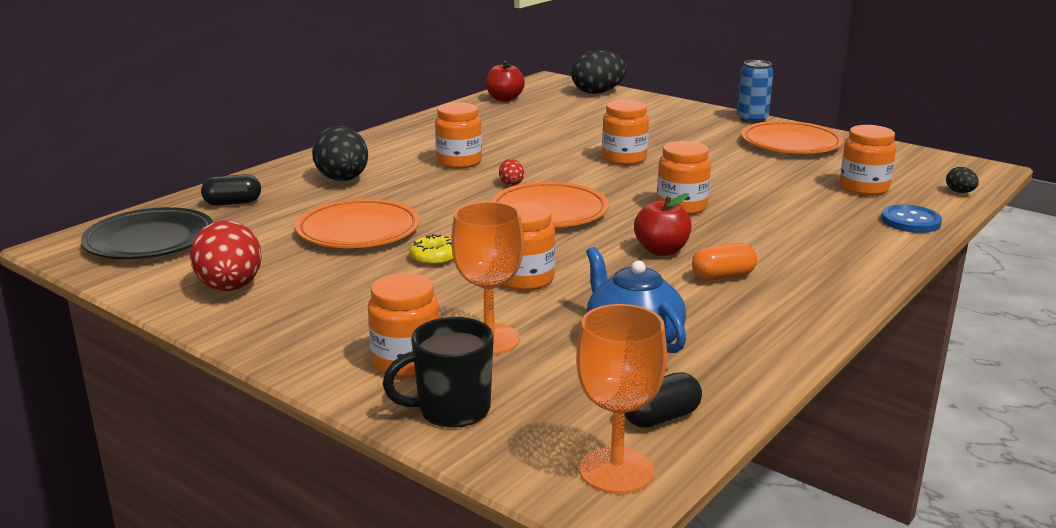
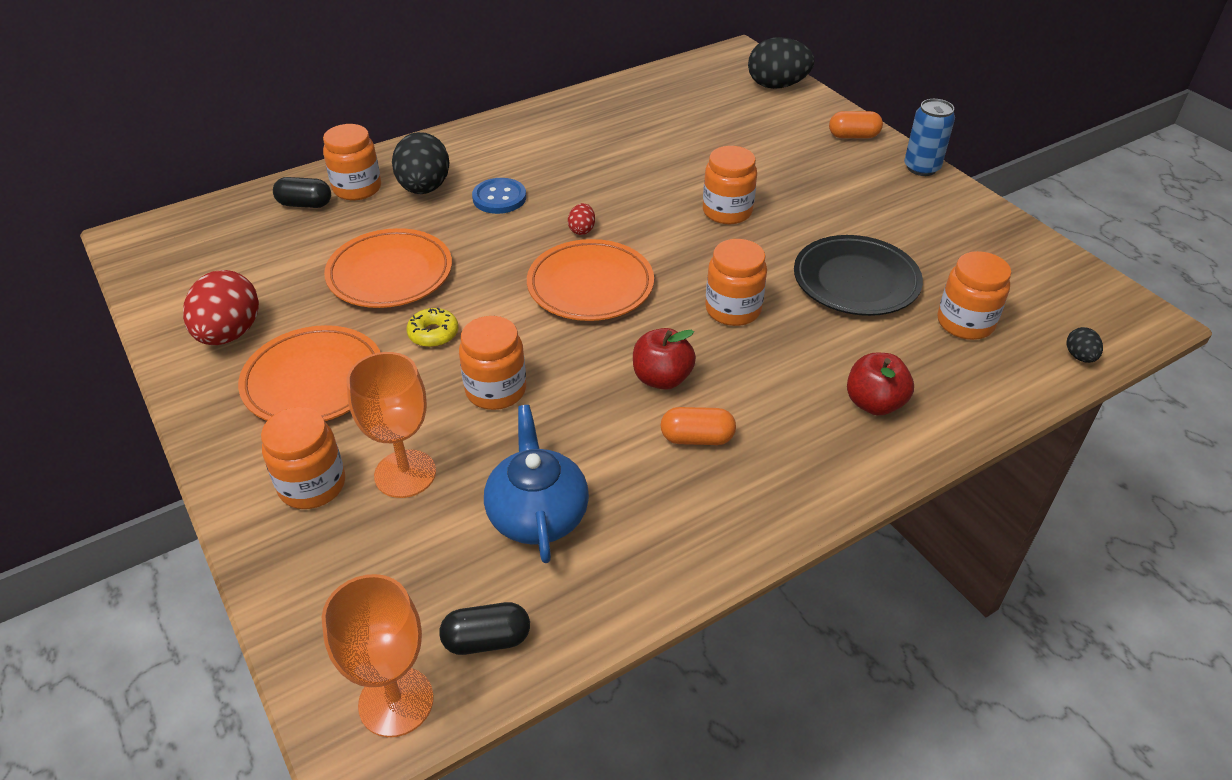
camera: 20 degrees right, 20 degrees up
black plate [81,207,213,259] -> black plate moved to [794,235,923,316]
black mug [383,317,494,428] -> none
orange jar [435,102,482,169] -> orange jar moved to [323,124,381,200]
red apple [486,61,525,102] -> red apple moved to [847,353,914,416]
orange plate [741,121,844,154] -> orange plate moved to [238,325,380,421]
blue button [881,205,942,233] -> blue button moved to [472,178,526,214]
none -> orange capsule [829,111,883,138]

